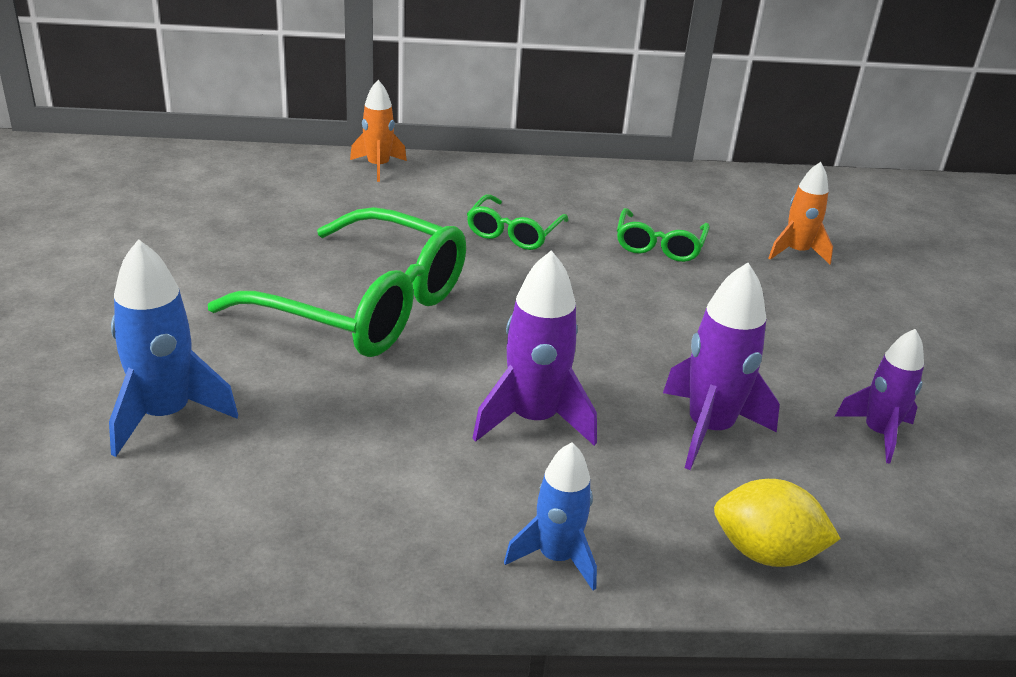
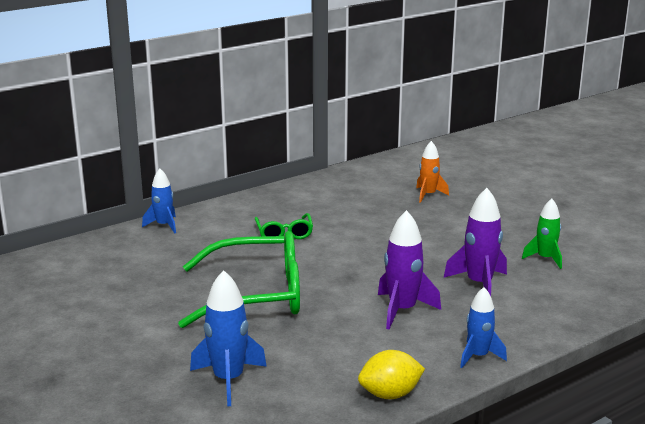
camera: 30 degrees left, 10 degrees down
orange rocket [350,80,407,182] -> blue rocket [142,169,176,233]
green glasses [617,208,710,262] -> none
yellow lemon [714,479,841,567] -> yellow lemon moved to [358,350,425,399]
purple rocket [835,329,924,463] -> green rocket [522,198,562,269]

